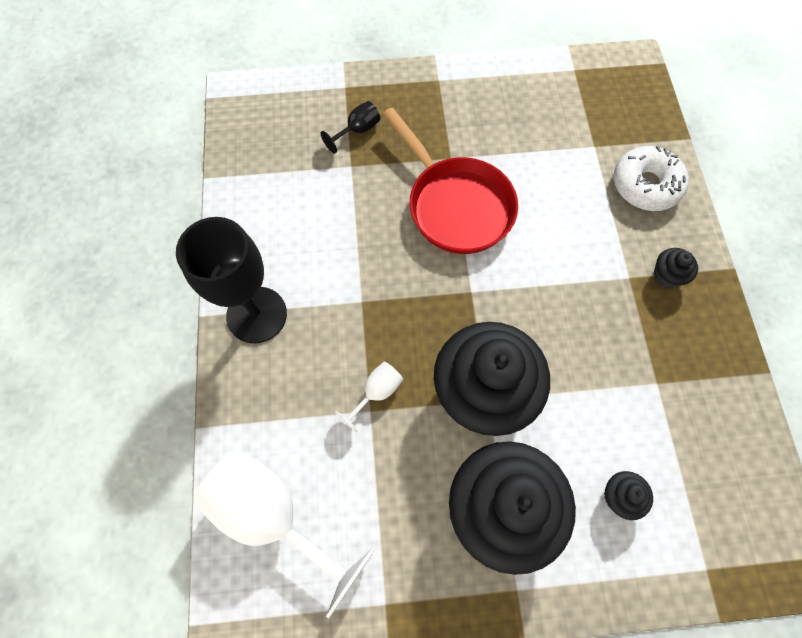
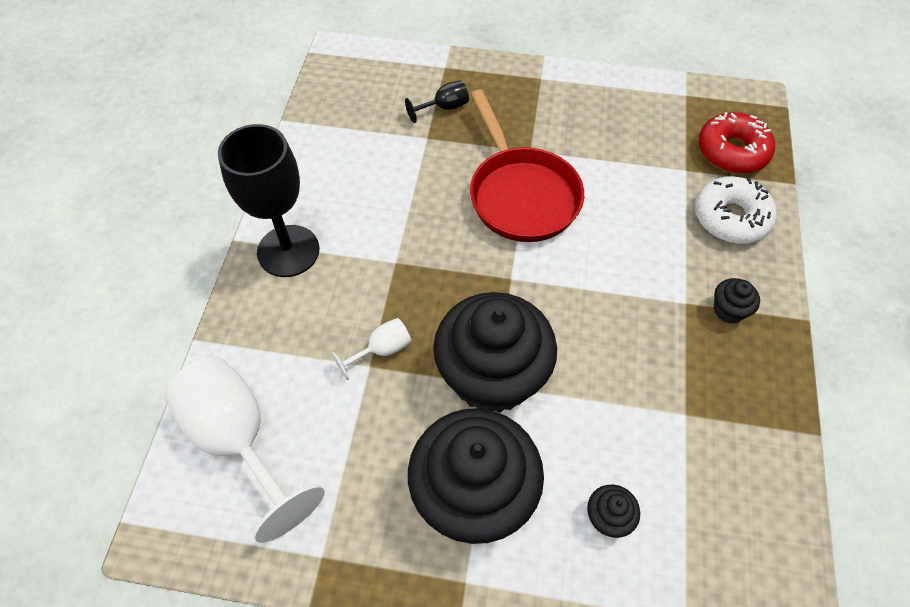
camera: 15 degrees right, 10 degrees down
none -> red donut [698,112,775,174]

